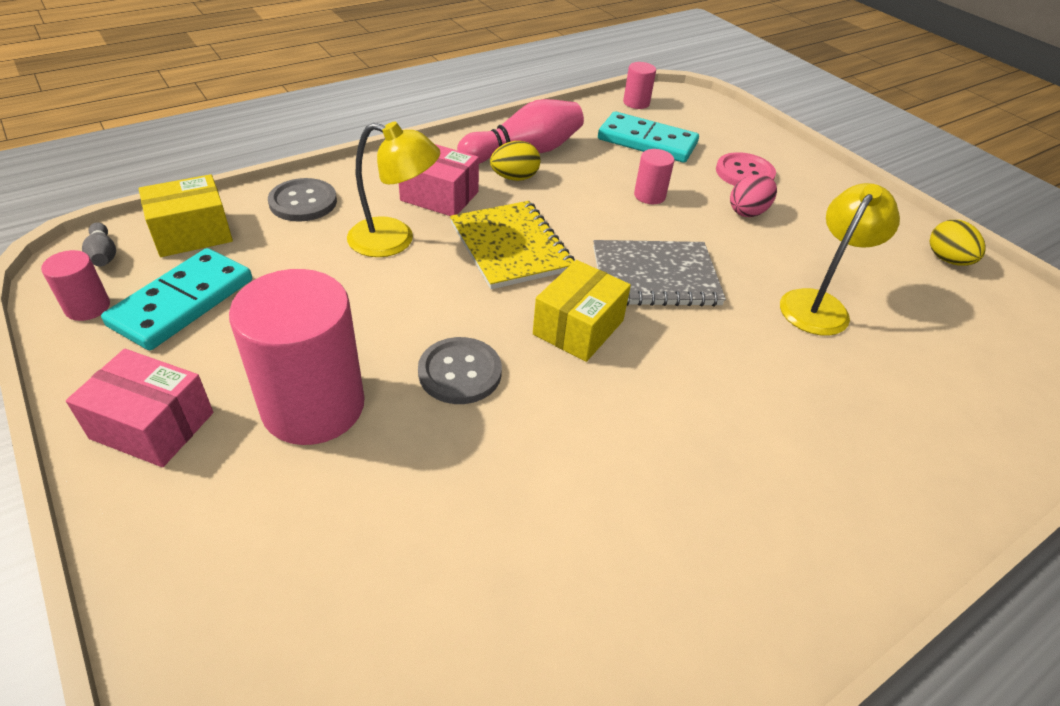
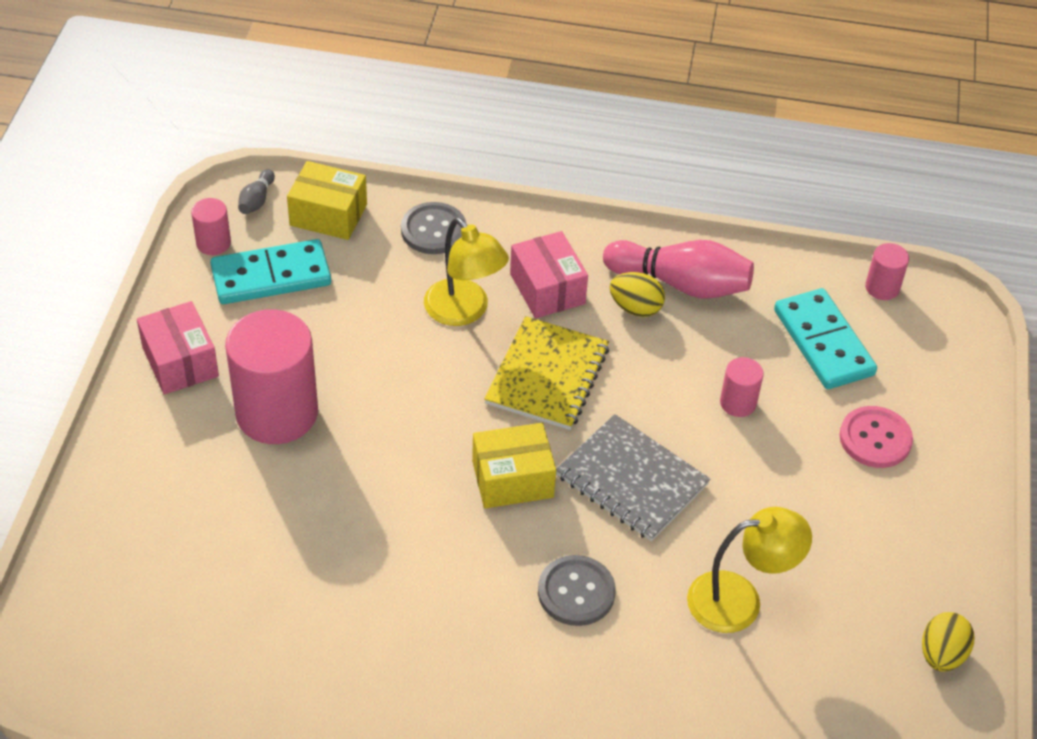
camera: 45 degrees right, 5 degrees up
grey button [418,337,502,404] -> grey button moved to [538,555,616,626]
pink egg [730,174,777,217] -> none

